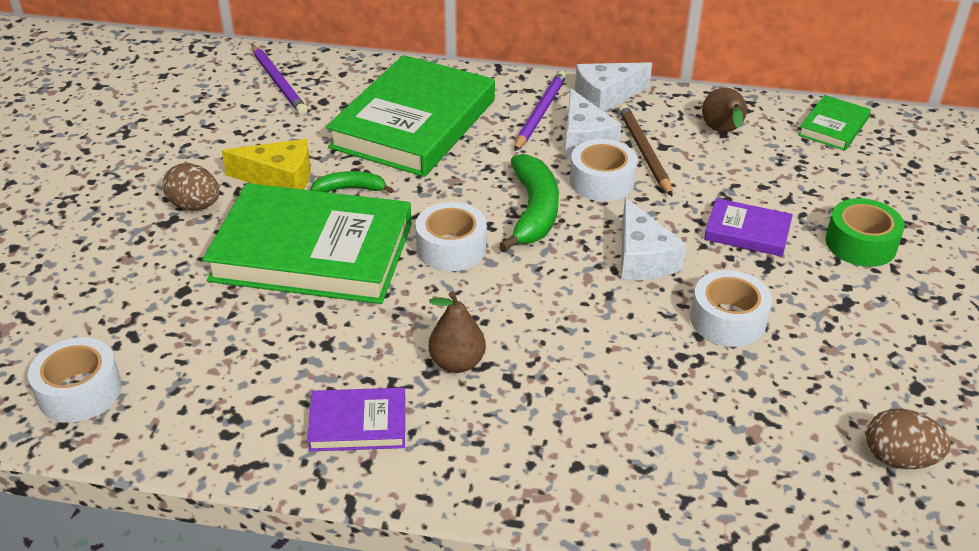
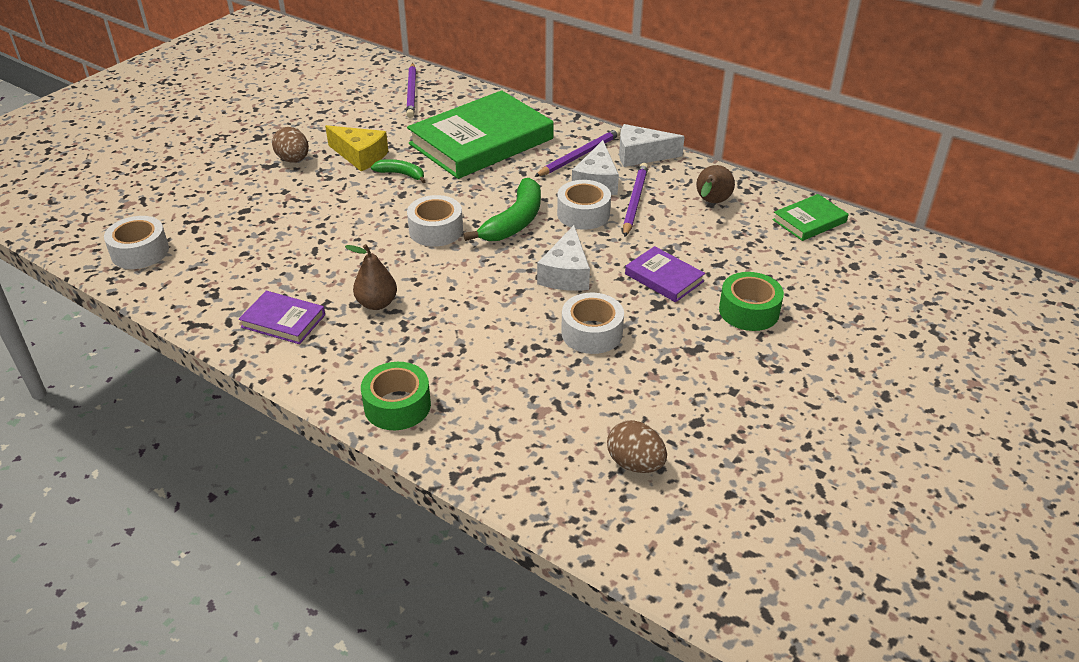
camera: 25 degrees right, 0 degrees up
green book [202,183,412,304] -> none
brown pencil [619,104,672,196] -> purple pencil [623,163,648,237]
none -> green tape [361,362,431,430]

